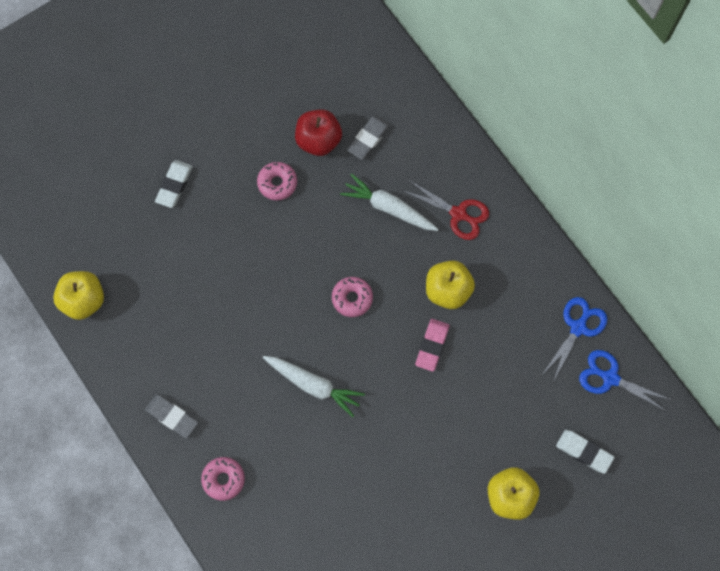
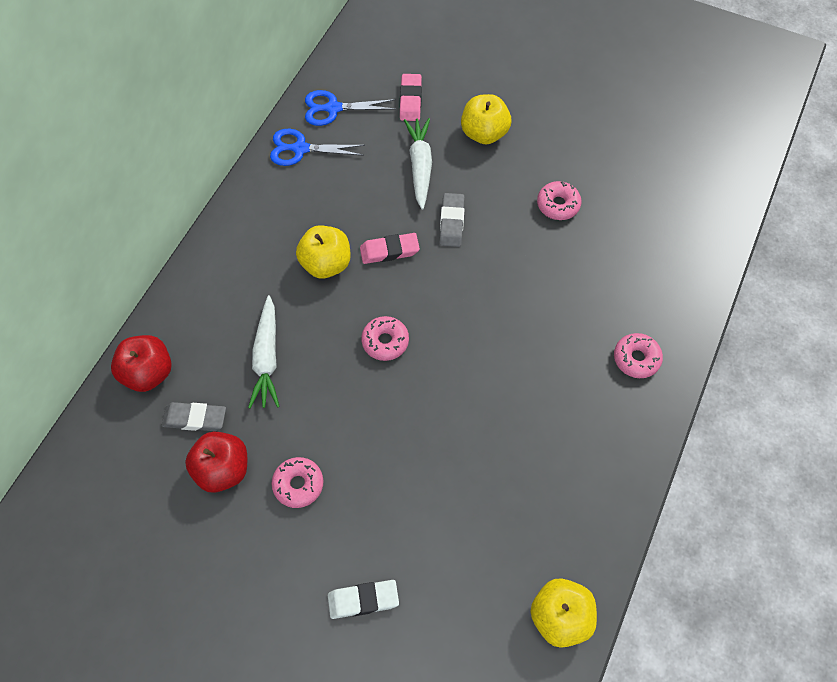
camera: 120 degrees left, 10 degrees down
grey eraser [145,394,198,438] -> grey eraser moved to [440,193,465,247]
white carrot [262,356,365,417] -> white carrot moved to [404,118,432,210]
red scissors [402,179,489,240] -> none
white eraser [556,430,614,474] -> pink eraser [400,74,422,121]
blue scissors [579,350,671,411] -> blue scissors turned 90 degrees clockwise [305,90,396,126]
none -> red apple [111,335,172,392]
none -> pink donut [537,181,582,220]

